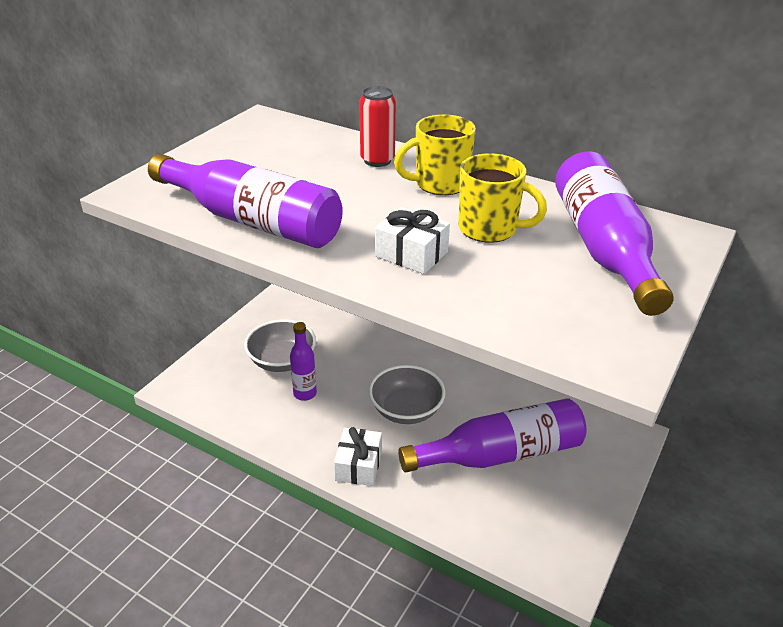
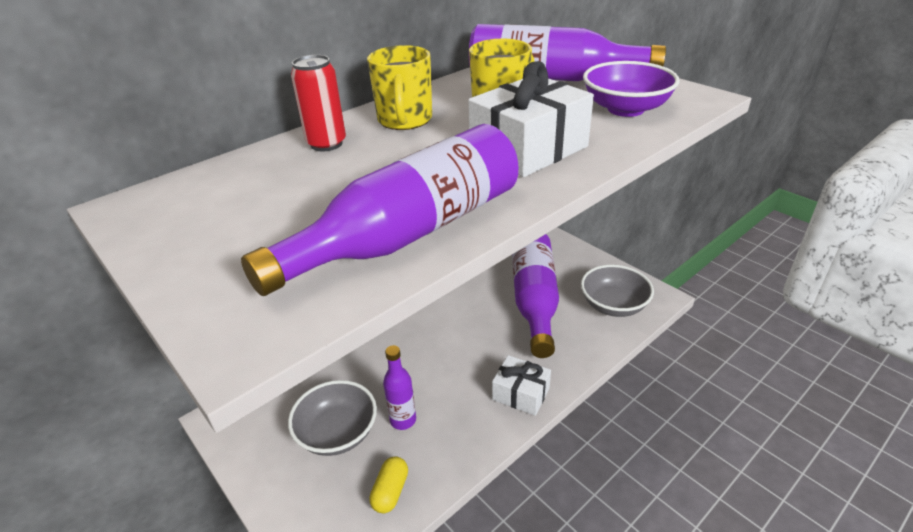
camera: 70 degrees left, 0 degrees up
grey bowl [369,365,445,424] -> grey bowl moved to [581,265,654,317]
white gift [375,207,450,274] -> white gift [468,61,594,177], size x1.59
none -> yellow capsule [369,456,408,513]
none -> purple bowl [583,61,680,117]

